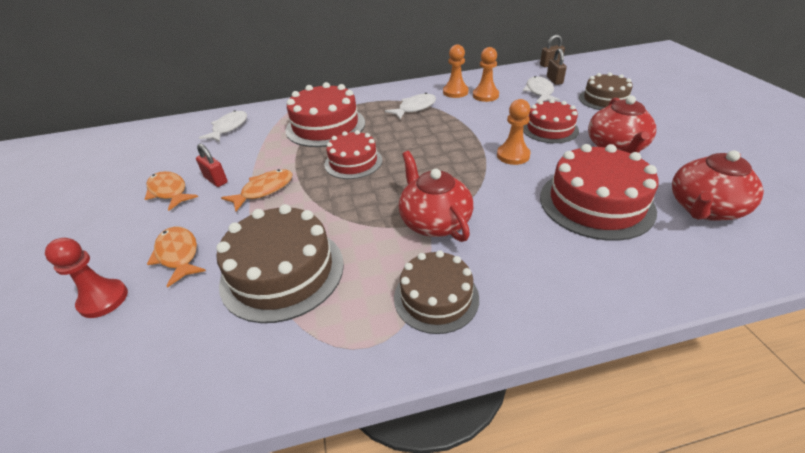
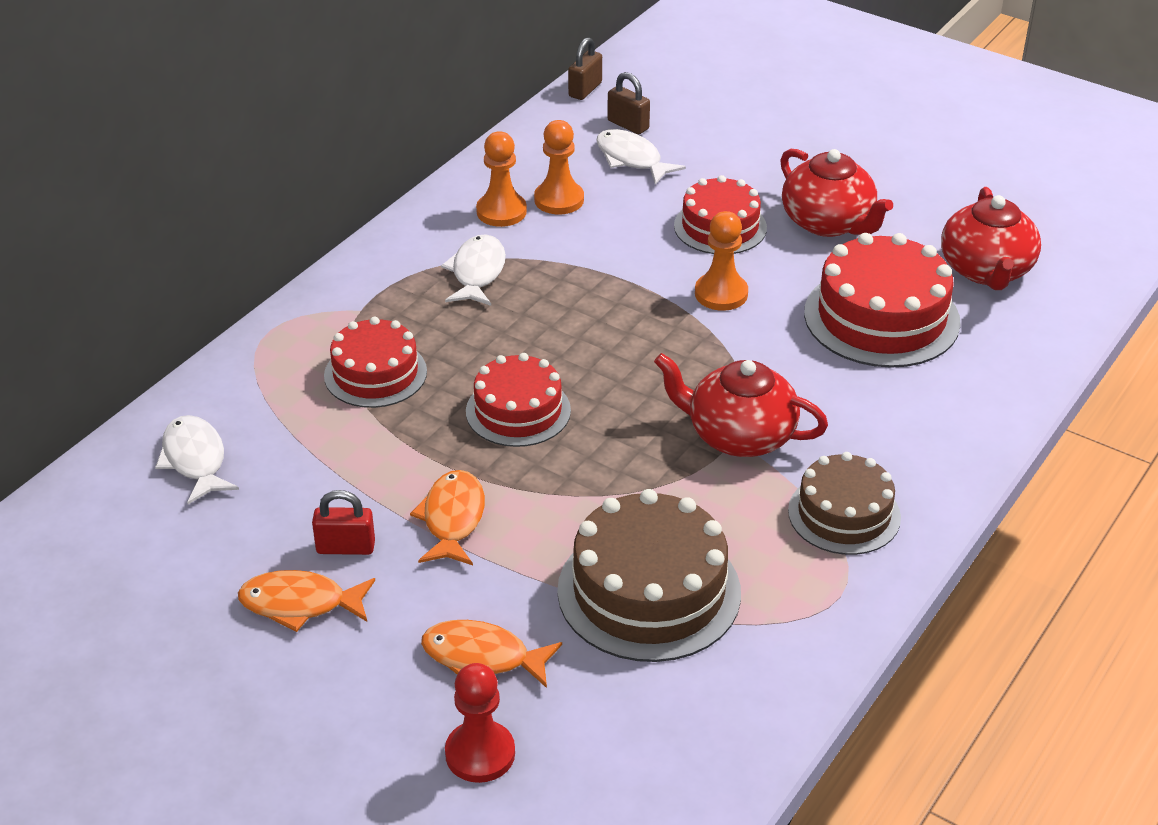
camera: 45 degrees left, 0 degrees up
red cake [286,82,365,147] -> red cake [324,317,427,408], size x0.64
brown cake [579,72,633,110] -> none

